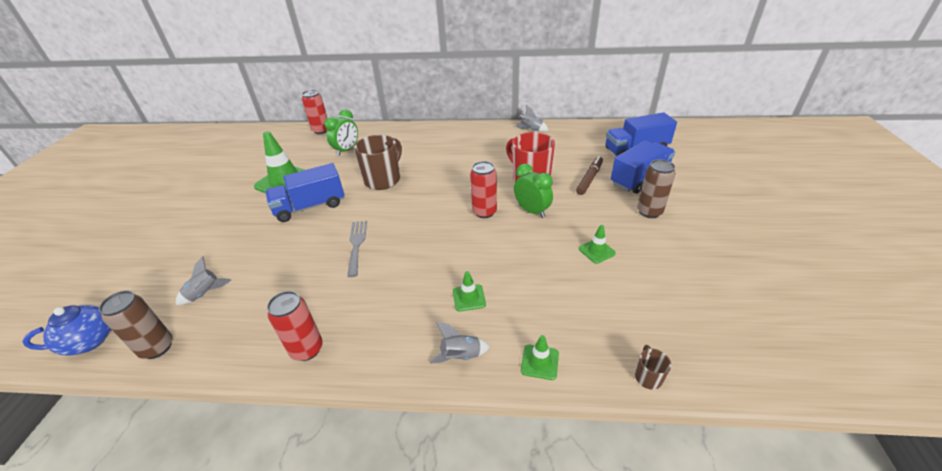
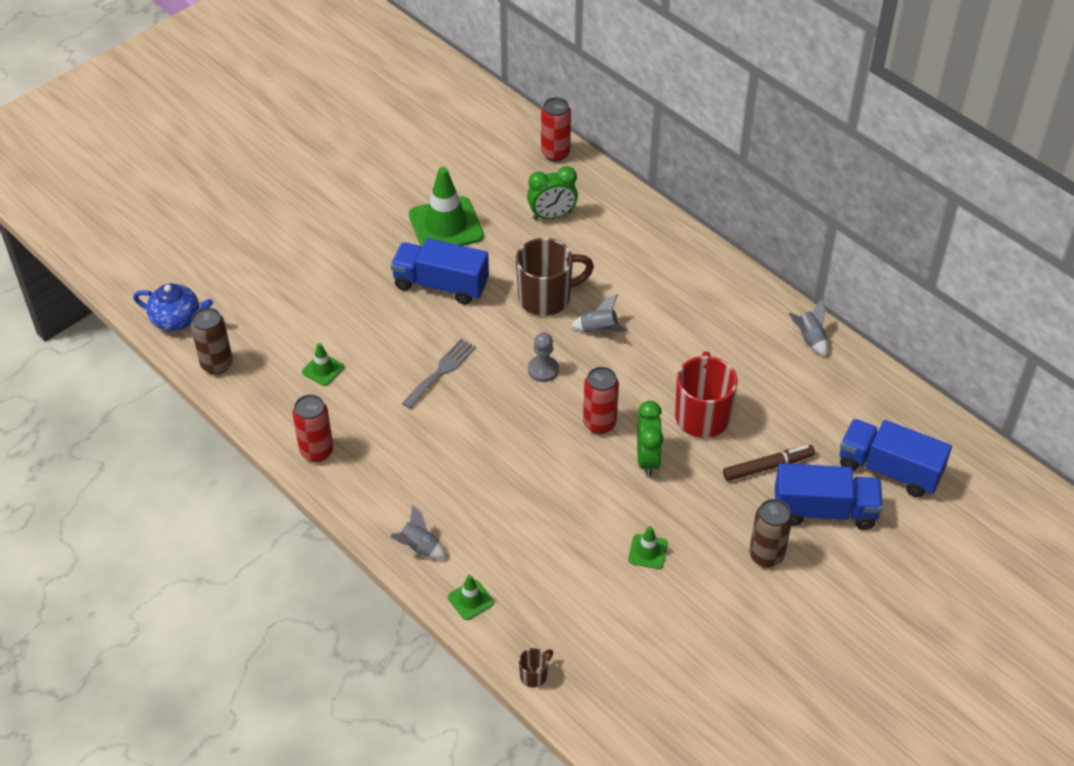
camera: 40 degrees right, 10 degrees up
grey rocket [176,256,231,305] -> grey rocket moved to [571,294,628,333]
green traffic cone [453,271,486,311] -> green traffic cone moved to [302,343,344,386]
none -> grey pawn [528,333,559,382]

